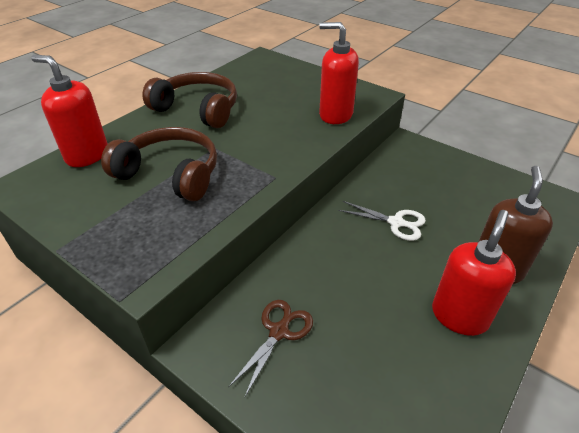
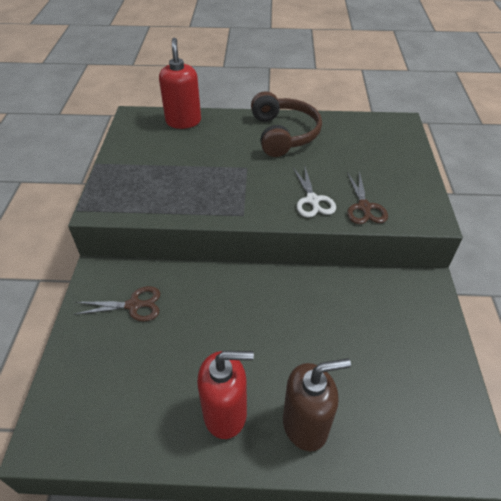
camera: 55 degrees right, 5 degrees up
brown headphones [101,127,217,201] -> none
red soap dispenser [319,22,359,124] -> brown scissors [347,171,388,224]
white scissors [338,201,426,241] -> white scissors moved to [293,165,336,218]

